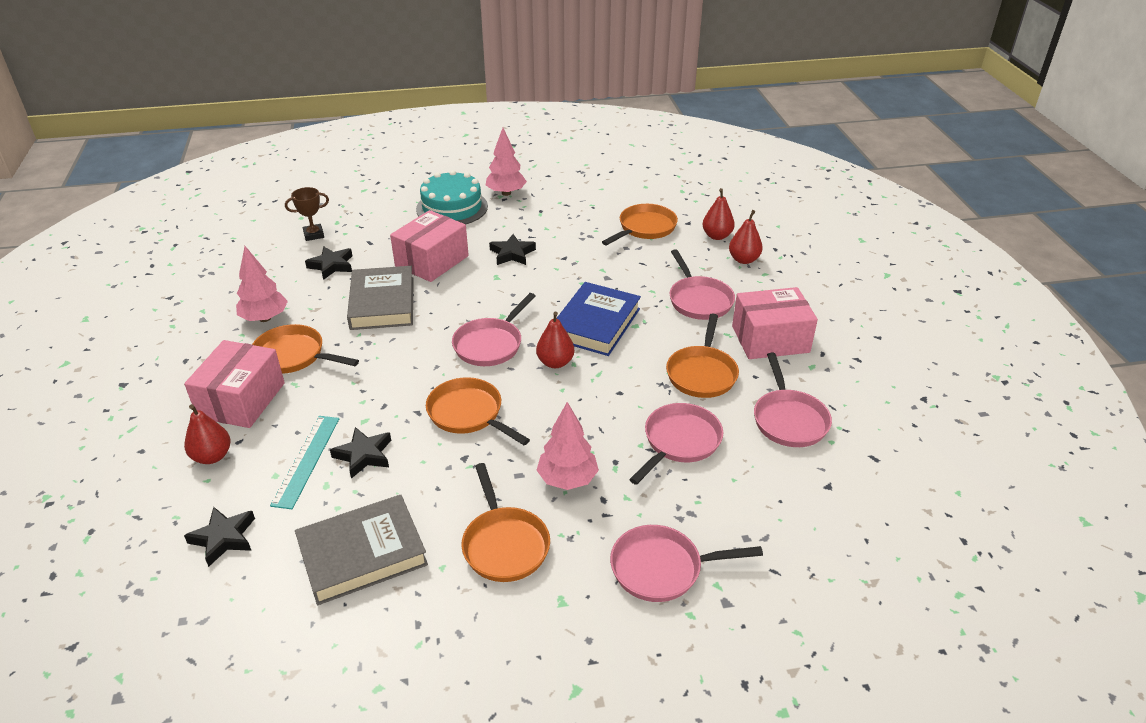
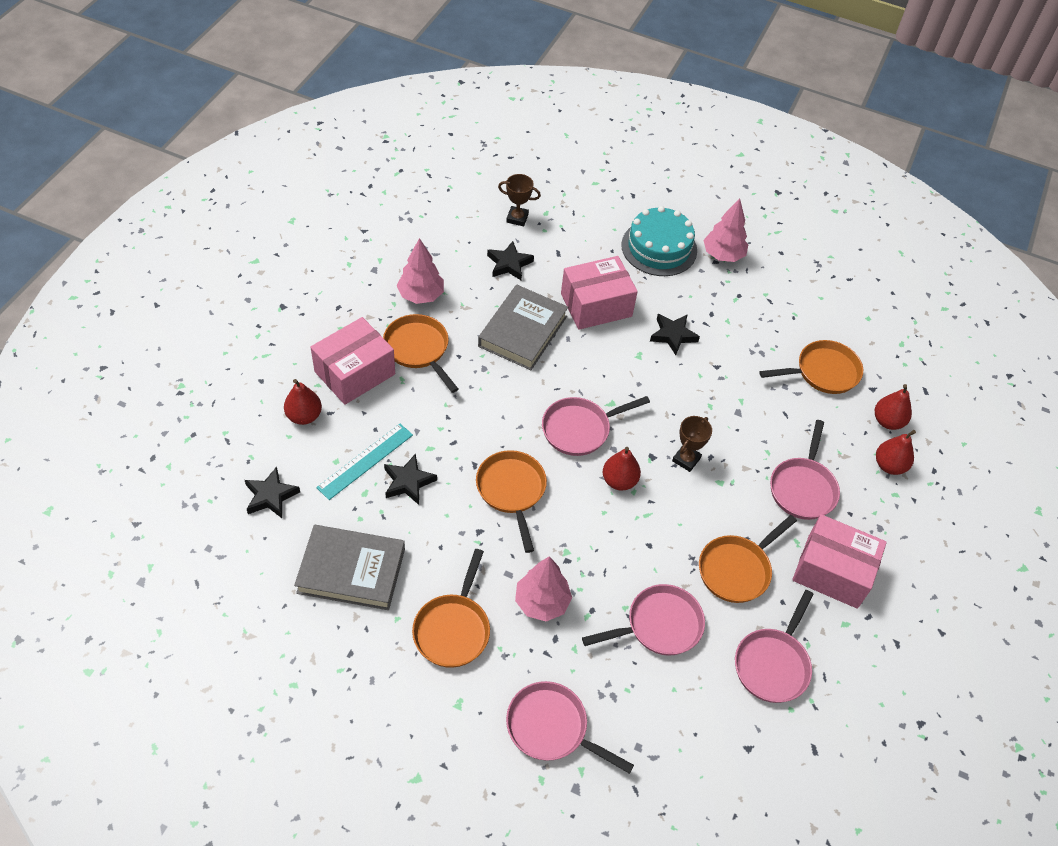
camera: 30 degrees right, 15 degrees up
blue book [556,282,641,356] -> brown trophy [672,416,712,472]

